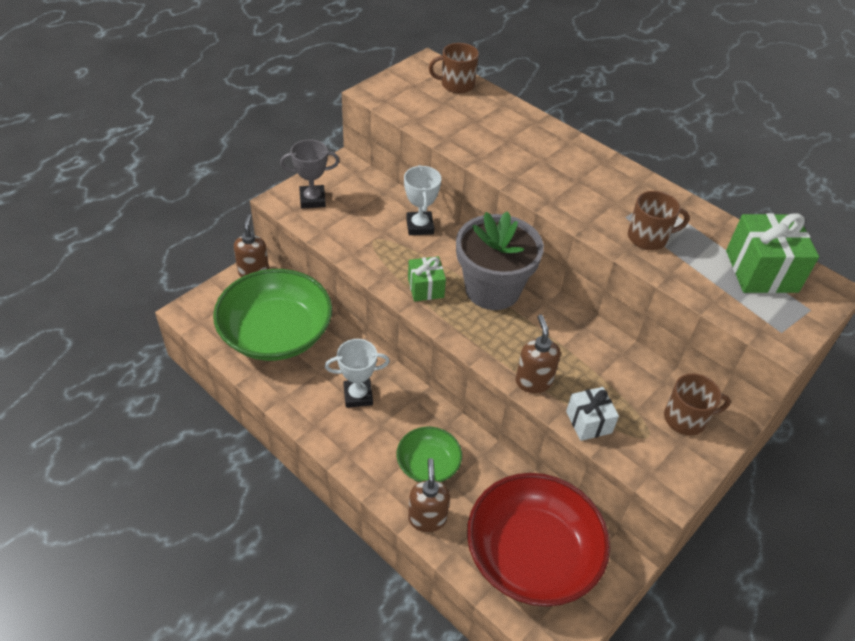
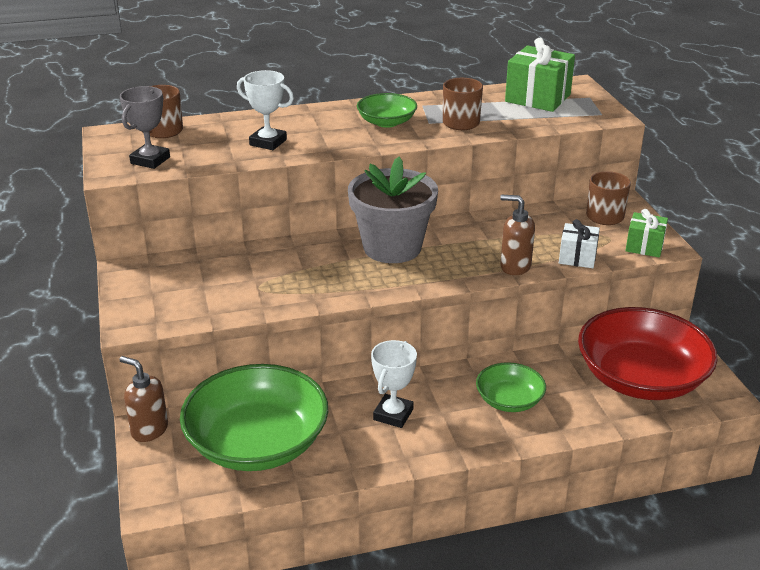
camera: 55 degrees left, 15 degrees down
grey trophy [280,140,340,209] -> grey trophy moved to [120,86,170,169]
white trophy [404,165,441,235] -> white trophy moved to [237,70,294,150]
green gift [408,256,446,301] -> green gift moved to [625,209,668,257]
brown soap dispenser [408,458,450,532] -> none
none -> green bowl [357,93,417,128]

